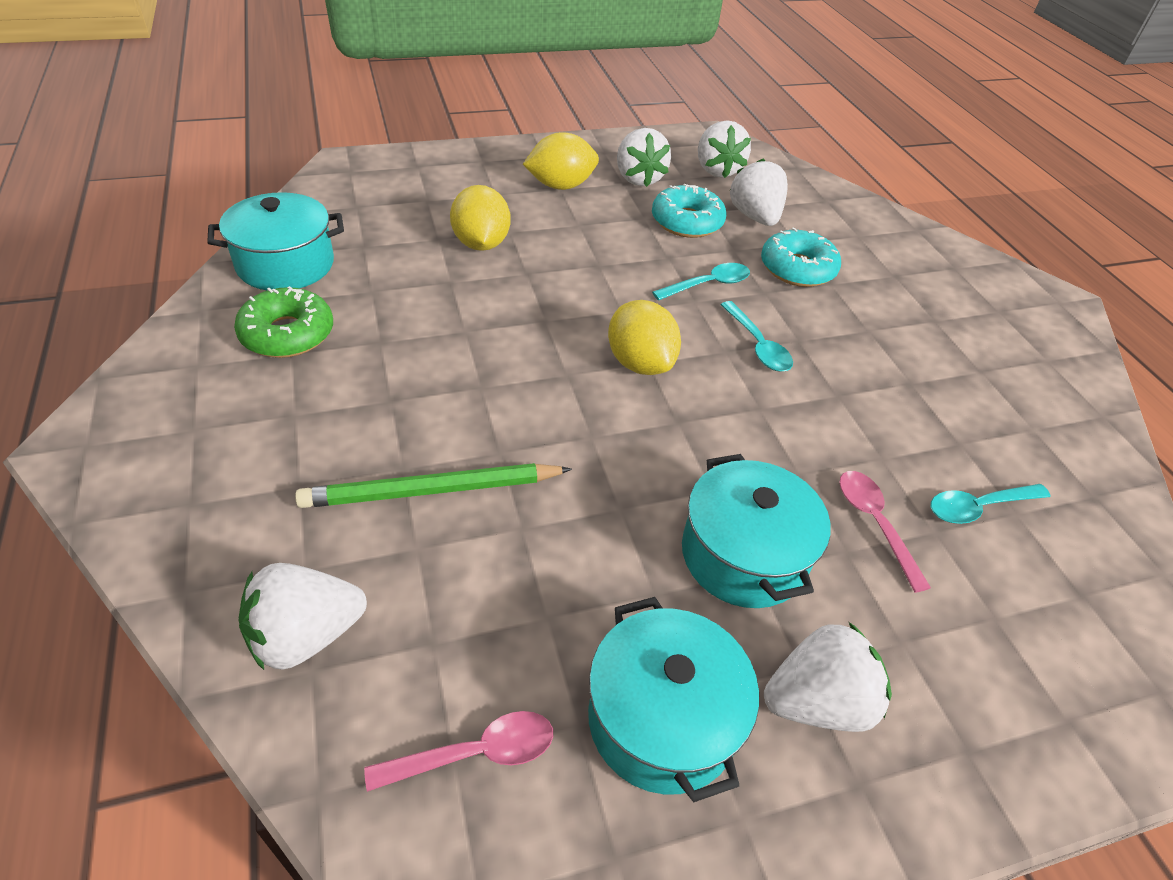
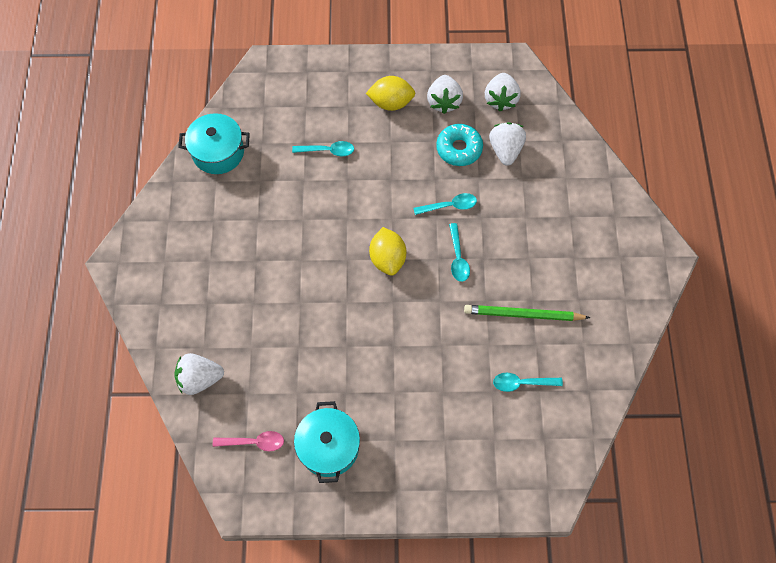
camera: 20 degrees right, 20 degrees up
green donut [234,286,333,358] -> none
green pencil [295,463,572,508] -> green pencil moved to [464,305,590,321]
yellow lemon [450,185,510,251] -> turquoise spoon [292,141,354,156]
turquoise pot [682,454,831,608] -> none
turquoise donut [761,227,841,287] -> none
white strawberry [764,622,892,732] -> none
pink spoon [839,471,931,593] -> none

